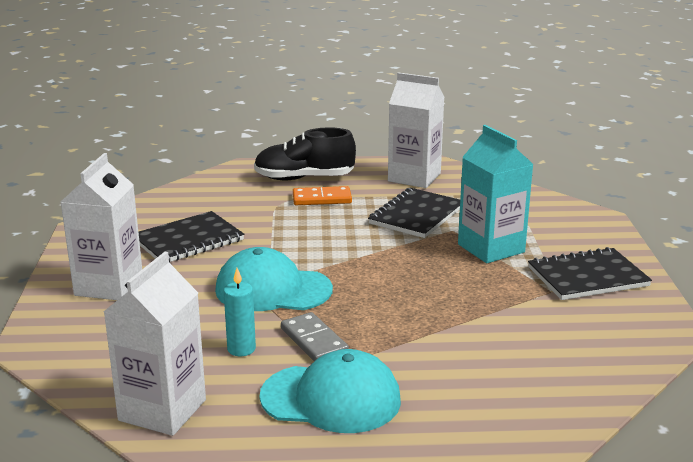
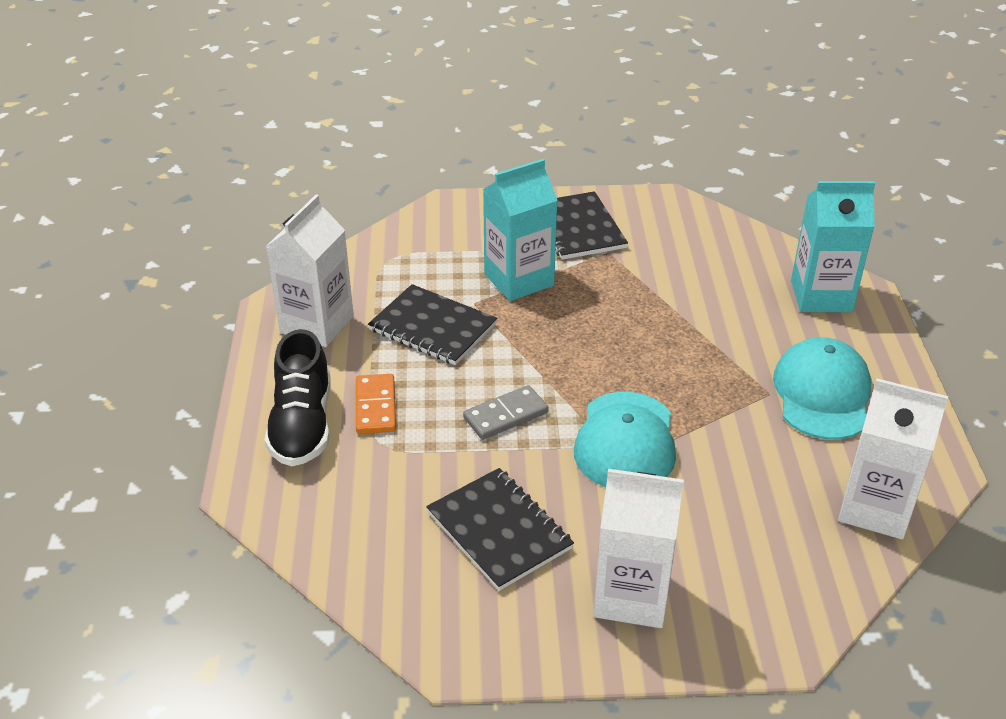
camera: 90 degrees left, 15 degrees up
turquoise candle [224,268,256,356] -> none
grey domino [281,312,349,361] -> grey domino moved to [463,385,549,440]
none -> turquoise carton [791,181,875,312]

